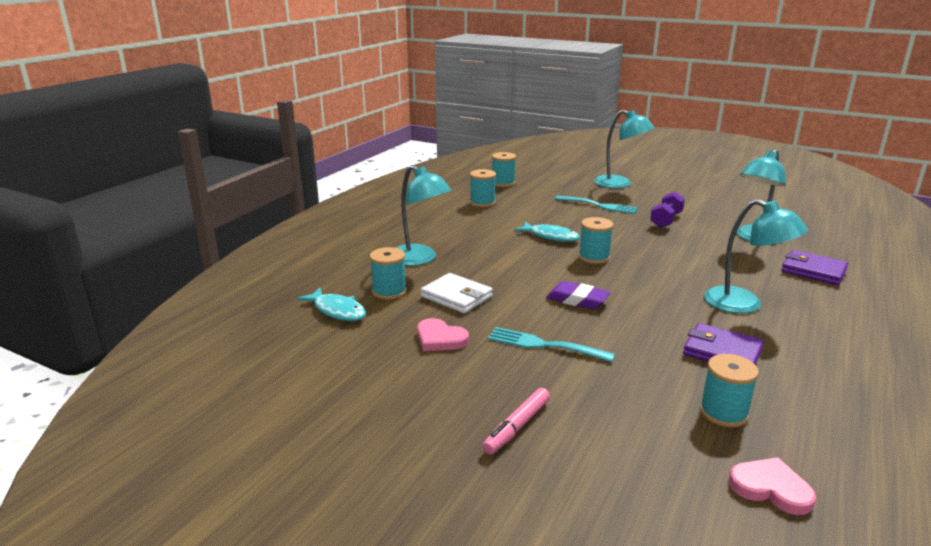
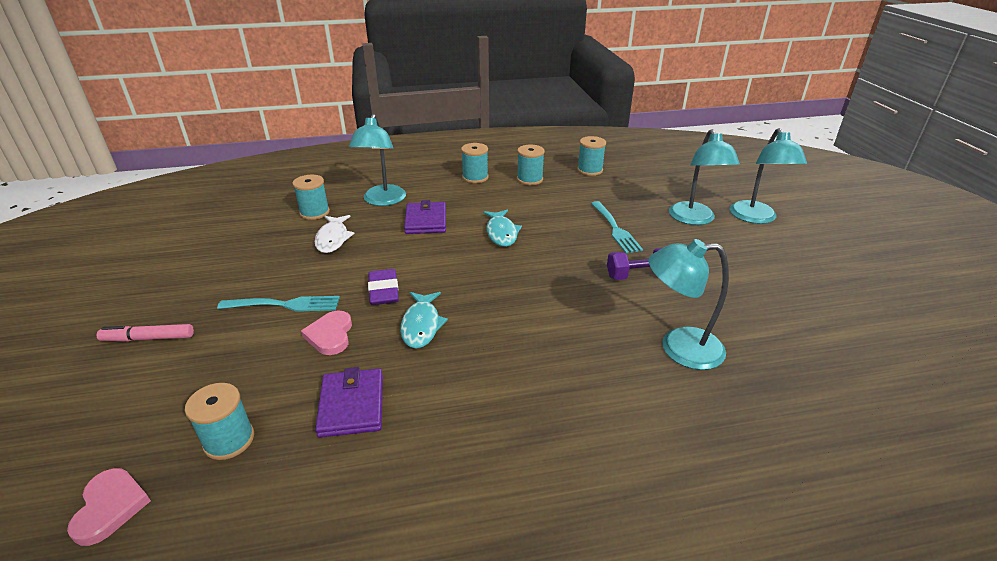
camera: 50 degrees right, 10 degrees up
turquoise fish [296,288,366,321] -> turquoise fish moved to [400,292,448,349]
pink heart [417,318,469,351] -> pink heart moved to [301,310,352,355]
white wallet [420,273,493,313] -> white fish [315,215,354,253]
turquoise fork [488,327,615,362] -> turquoise fork turned 105 degrees clockwise [217,296,340,312]
turquoise spool [579,217,613,264] -> turquoise spool moved to [461,143,488,183]
turquoise lamp [704,199,808,313] -> turquoise lamp moved to [730,128,807,224]
purple wallet [781,250,848,285] -> purple wallet moved to [404,200,446,234]

